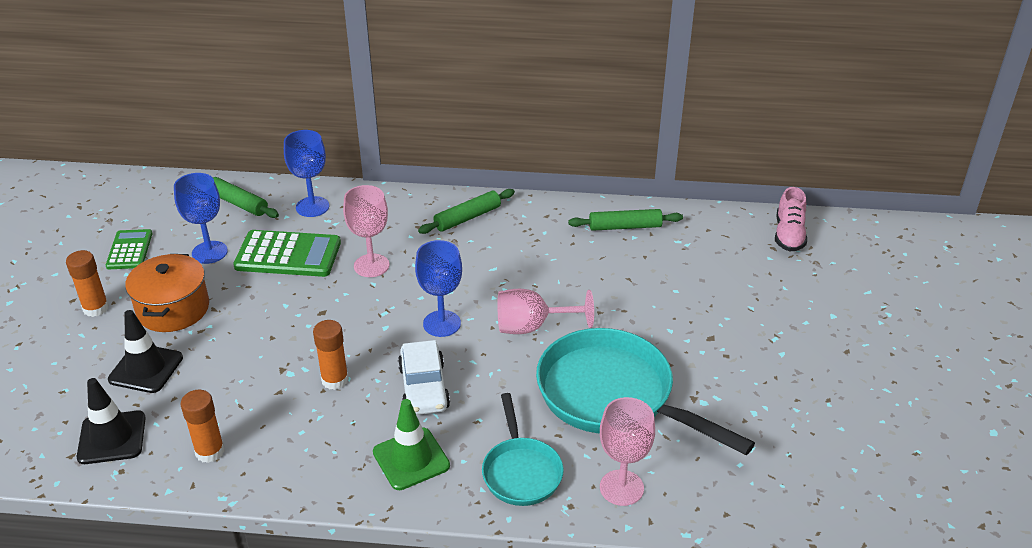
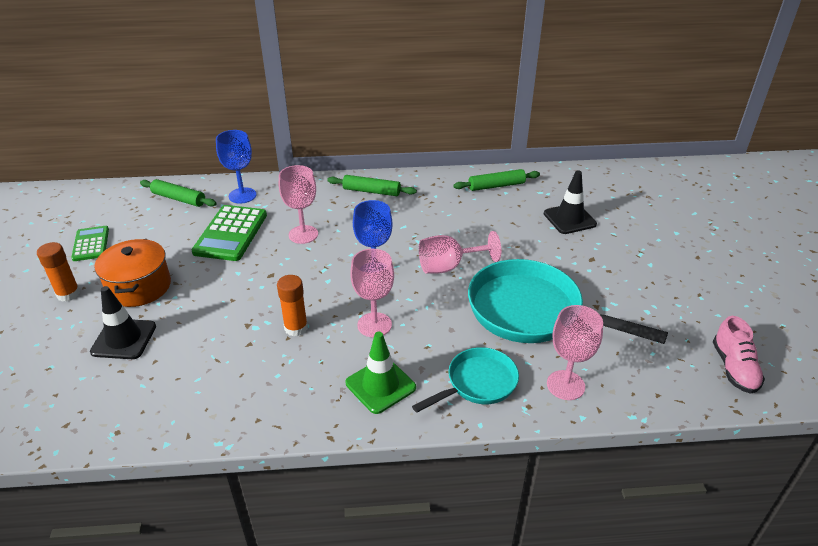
camera: 10 degrees left, 0 degrees up
black traffic cone [77,378,146,464] -> black traffic cone moved to [544,171,597,234]
blue goblet [174,173,228,264] -> none
orange glue stick [181,390,225,463] -> none
green calculator [233,230,341,277] -> green calculator turned 105 degrees clockwise [191,205,267,261]
white car [398,340,450,415] -> pink goblet [350,249,394,337]
green rolling pin [418,189,515,234] -> green rolling pin turned 60 degrees clockwise [327,175,417,196]
turquoise pan [482,393,564,506] -> turquoise pan turned 105 degrees counterclockwise [412,347,519,413]
pink shoe [775,187,807,251] -> pink shoe moved to [713,316,765,394]

